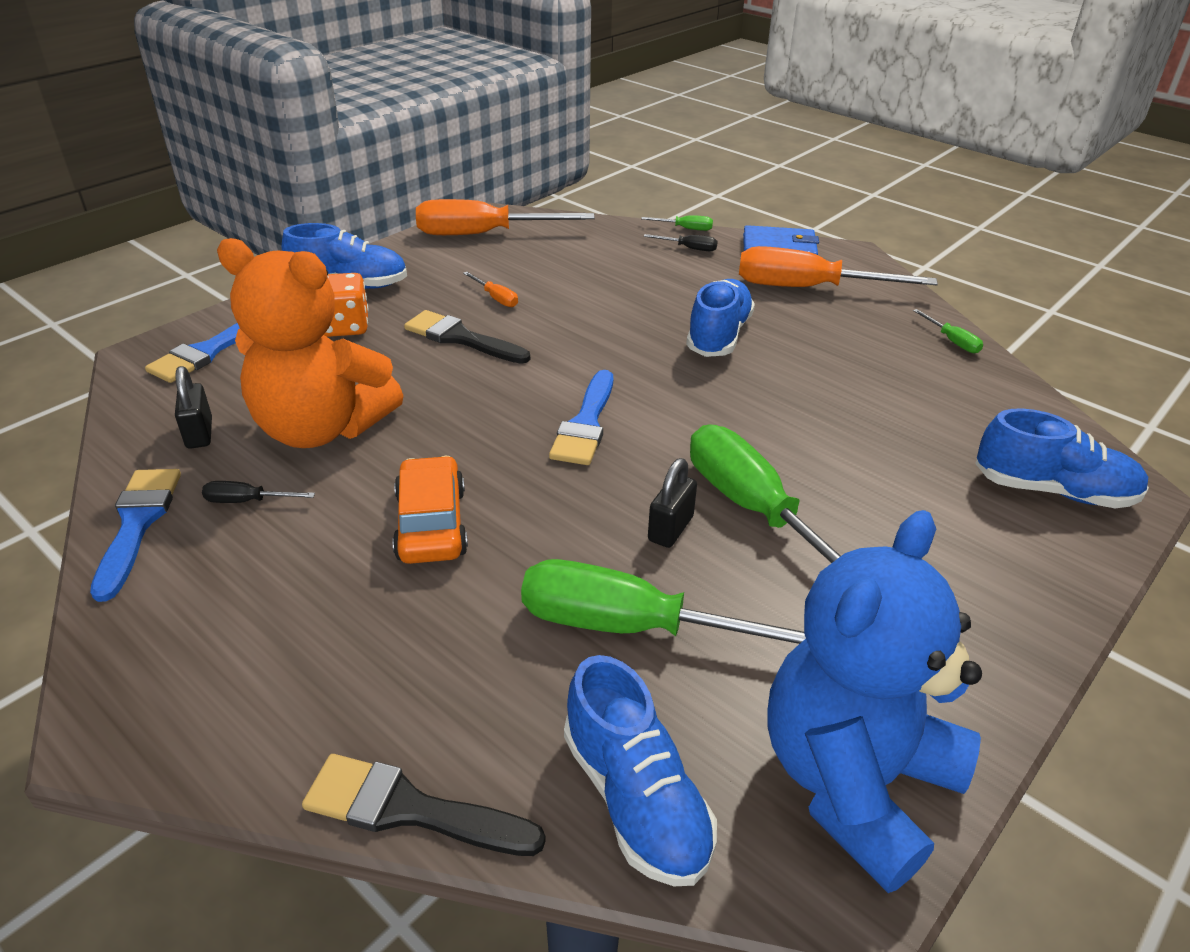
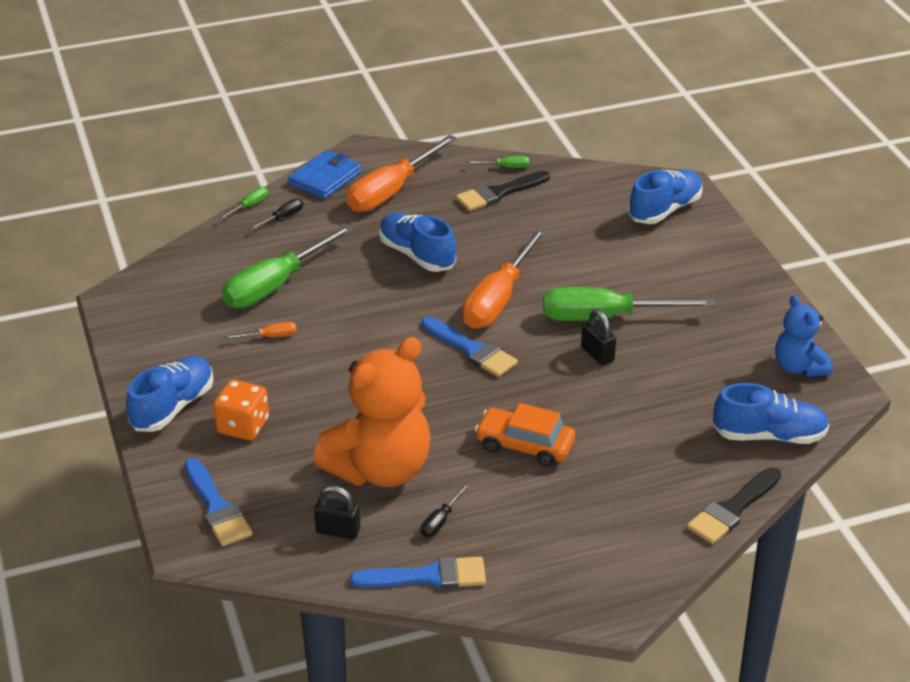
camera: 60 degrees left, 0 degrees up
blue brush [90,469,181,602] -> blue brush turned 150 degrees clockwise [350,556,486,589]
black brush [404,310,530,364] -> black brush moved to [456,171,550,211]
orange screwdriver [416,199,595,235] -> orange screwdriver moved to [463,228,547,329]
green screwdriver [521,559,806,644] -> green screwdriver moved to [222,224,354,308]
blue teddy bear [767,510,982,893] -> blue teddy bear [775,295,832,377], size x0.54

